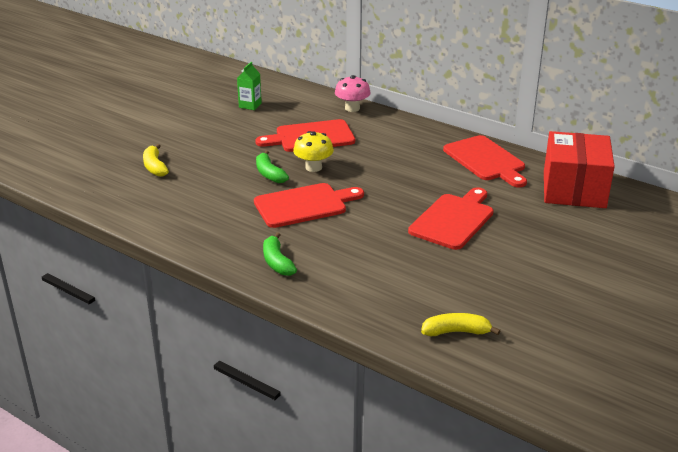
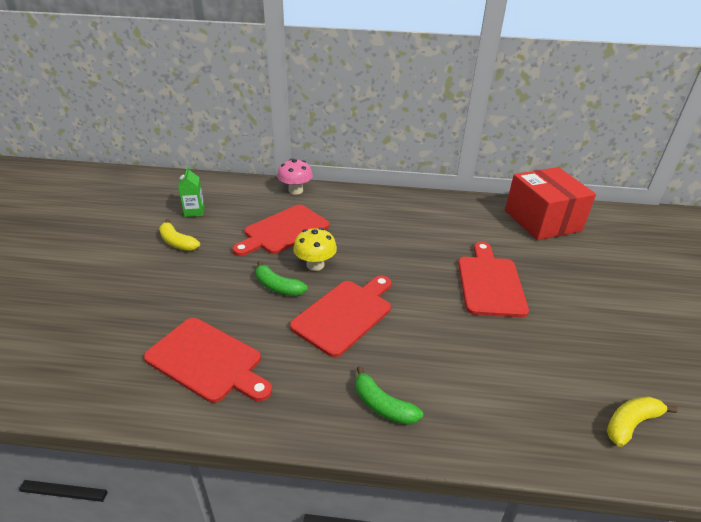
camera: 30 degrees left, 5 degrees up
yellow banana [143,144,169,177] -> yellow banana moved to [159,219,200,251]
red cutting board [443,135,527,188] -> red cutting board moved to [144,318,272,403]

